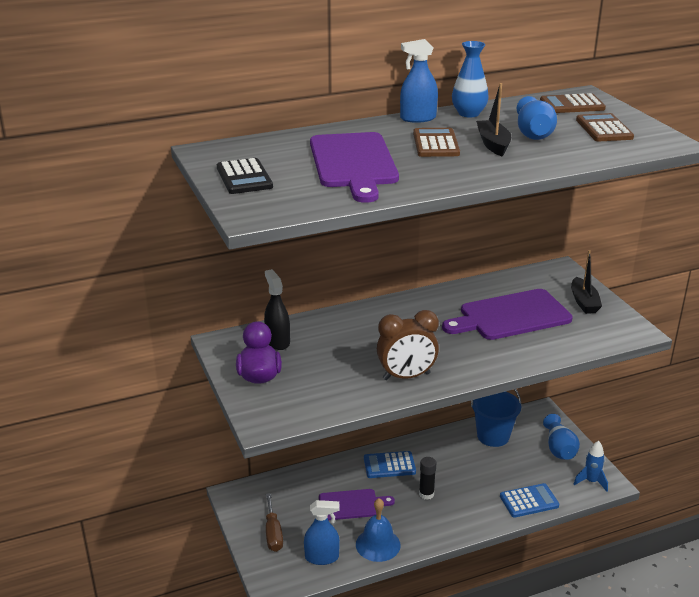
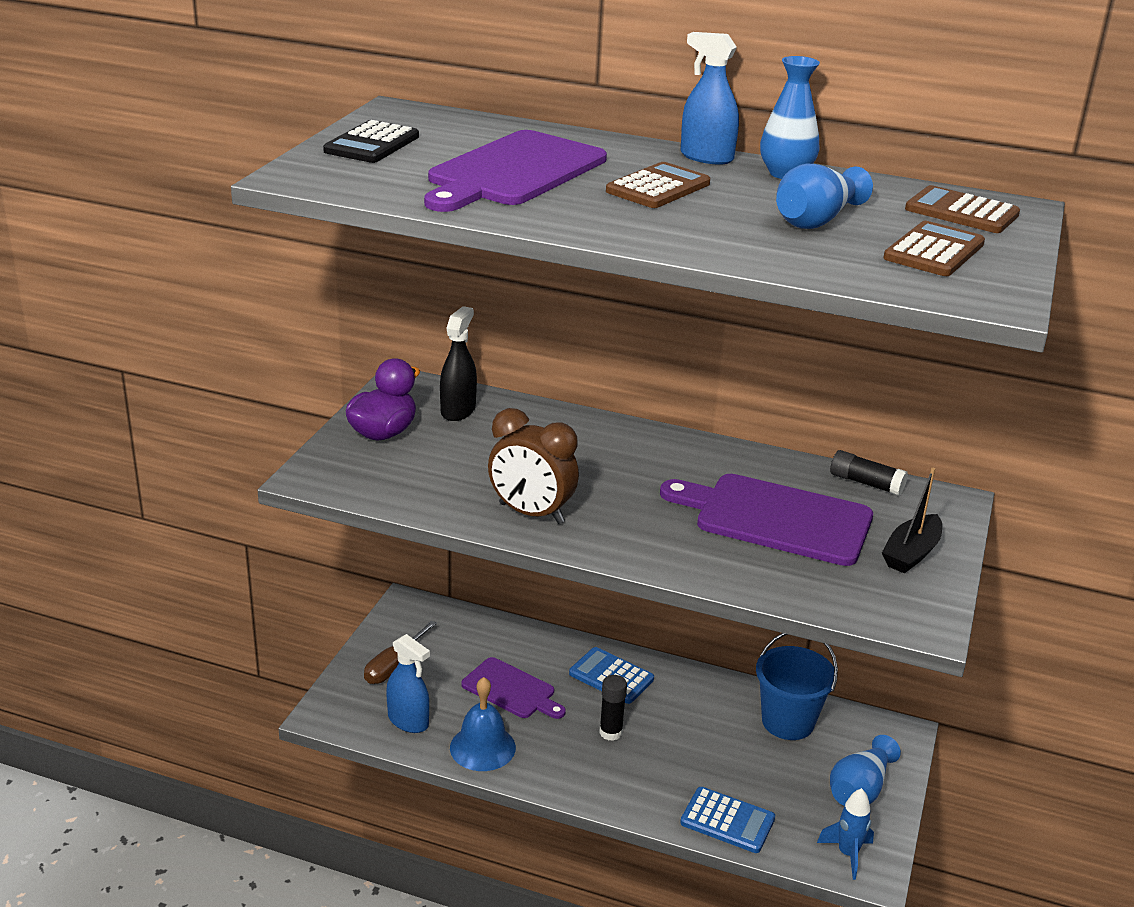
camera: 40 degrees right, 0 degrees up
black boat [476,83,511,156] -> none
none -> black glue stick [830,450,908,496]

